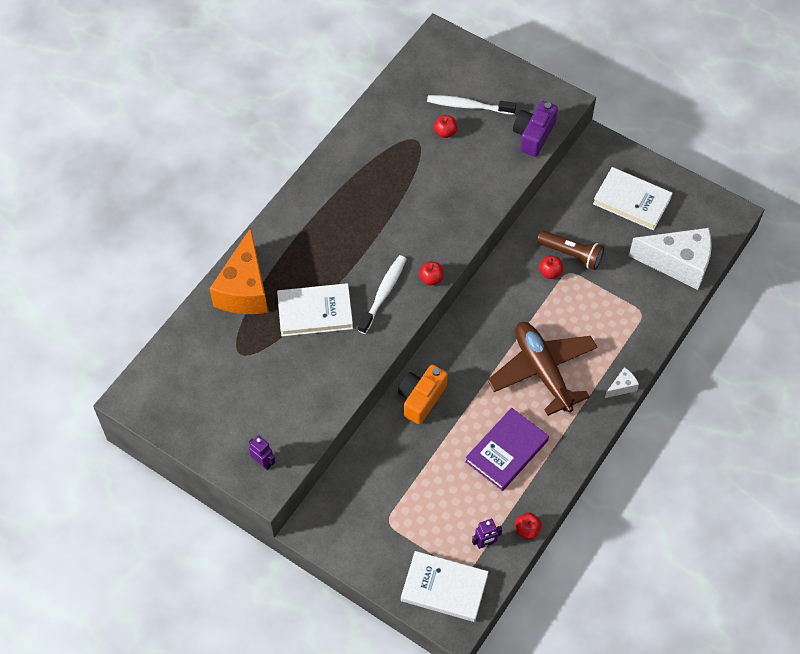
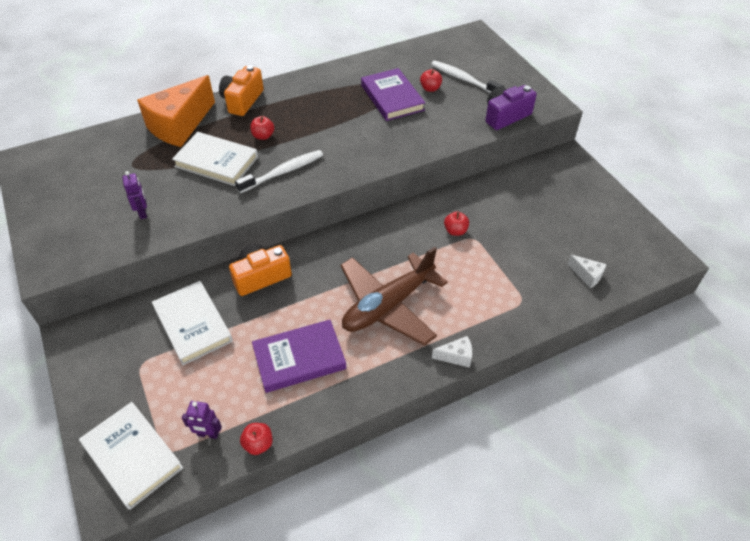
camera: 30 degrees right, 10 degrees down
purple robot [249,435,275,470] -> purple robot moved to [122,171,147,219]
red apple [419,261,444,286] -> red apple moved to [250,116,274,140]
brown plane [487,322,598,416] -> brown plane turned 135 degrees counterclockwise [341,246,448,346]
brown flashlight [537,231,604,270] -> none
white book [593,167,673,230] -> white book moved to [152,281,233,365]
white cheese [629,228,712,290] -> white cheese [567,255,607,288], size x0.42
none -> orange camera [219,65,264,116]
none -> purple book [361,68,425,121]

